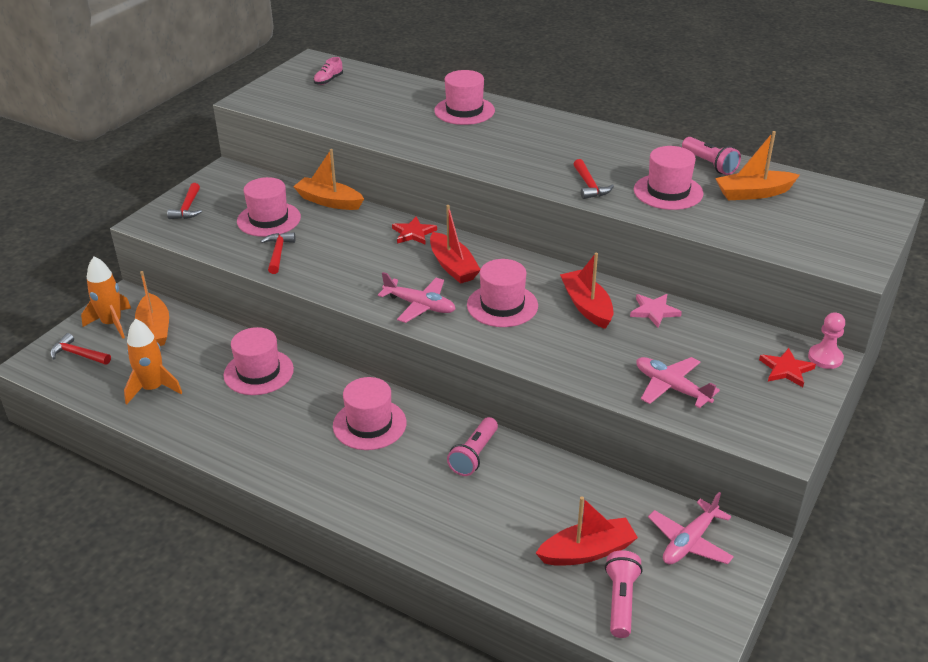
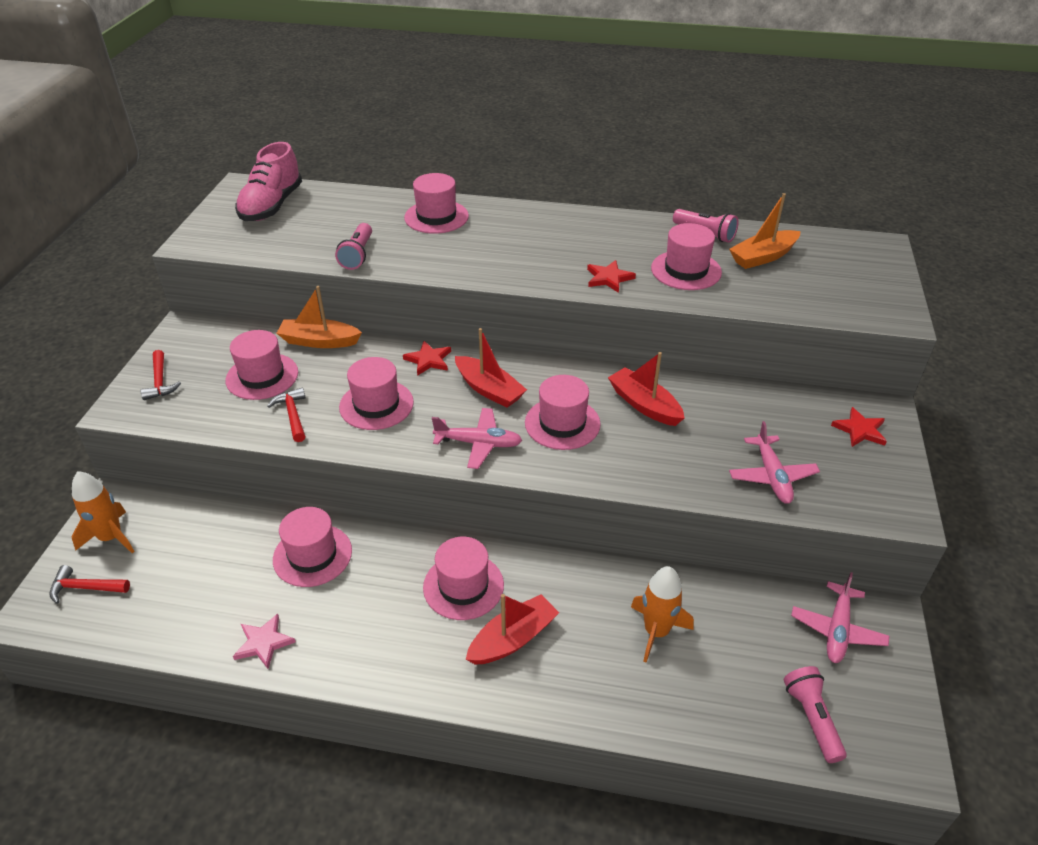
camera: 20 degrees left, 5 degrees up
orange rocket [124,319,182,404] -> orange rocket moved to [631,566,694,663]
orange boat [135,271,169,346] -> none
pink shoe [313,57,343,85] -> pink shoe [235,142,302,221], size x2.32
pink flashlight [447,417,498,476] -> pink flashlight moved to [335,223,372,270]
red boat [536,496,638,566] -> red boat moved to [465,594,559,665]
red hammer [574,159,614,199] -> red star [587,260,636,293]
pink star [630,294,682,327] -> pink star moved to [233,614,296,669]
pink plane [636,357,720,408] -> pink plane turned 120 degrees counterclockwise [729,421,820,504]
pink pawn [808,312,845,369] -> none
none -> pink hat [339,357,414,430]

